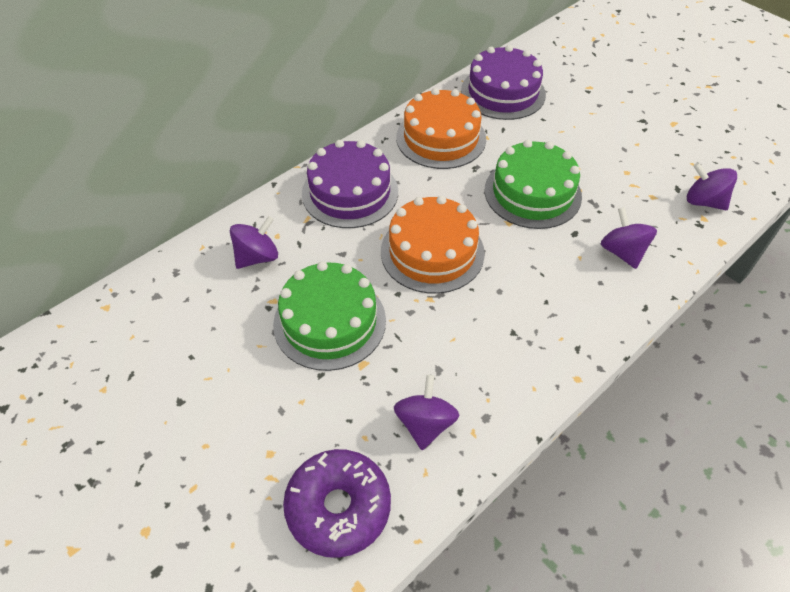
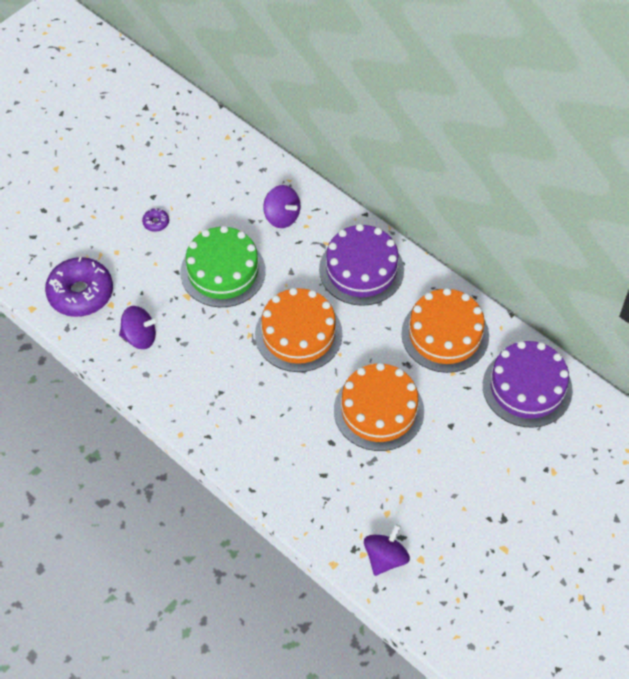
camera: 85 degrees right, 5 degrees up
green cake [485,140,582,229] -> orange cake [334,363,424,451]
purple spinning top [601,207,657,269] -> none
none -> purple donut [142,208,169,232]

